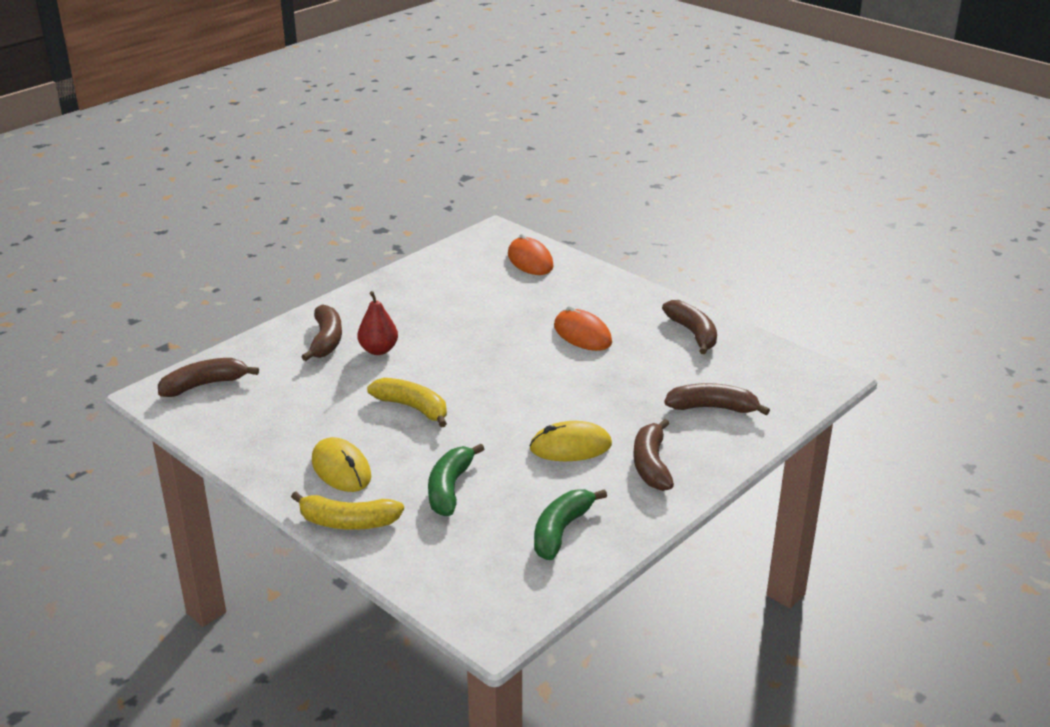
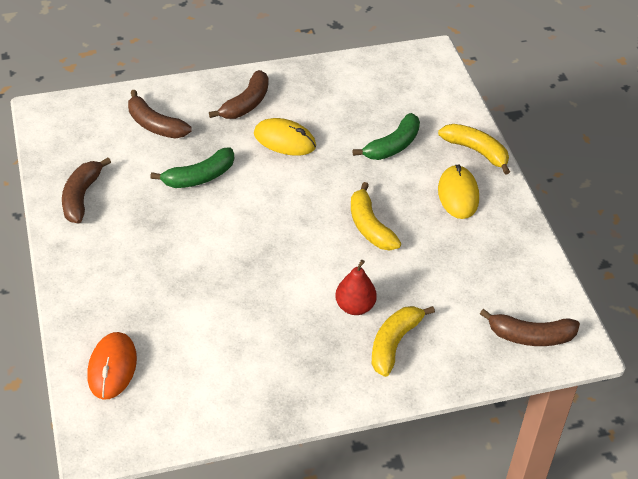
camera: 150 degrees left, 15 degrees up
brown banana [301,304,342,361] -> yellow banana [372,306,435,377]
green banana [534,489,607,560] -> green banana moved to [150,147,234,188]
orange mouse [554,306,612,351] -> none

